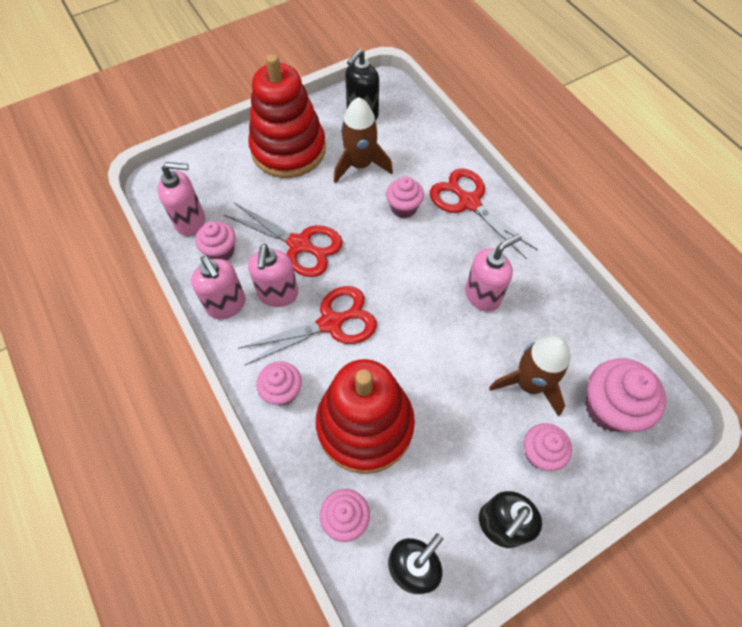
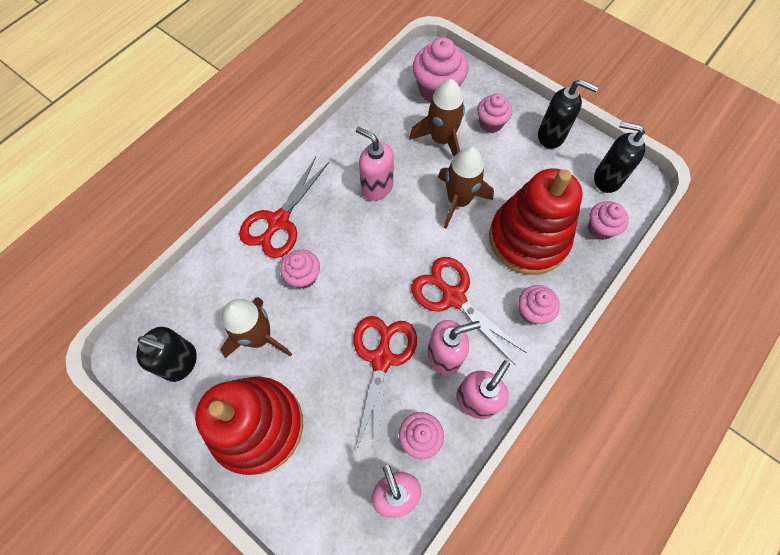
camera: 110 degrees left, 5 degrees up
none -> brown rocket [438,147,494,229]

